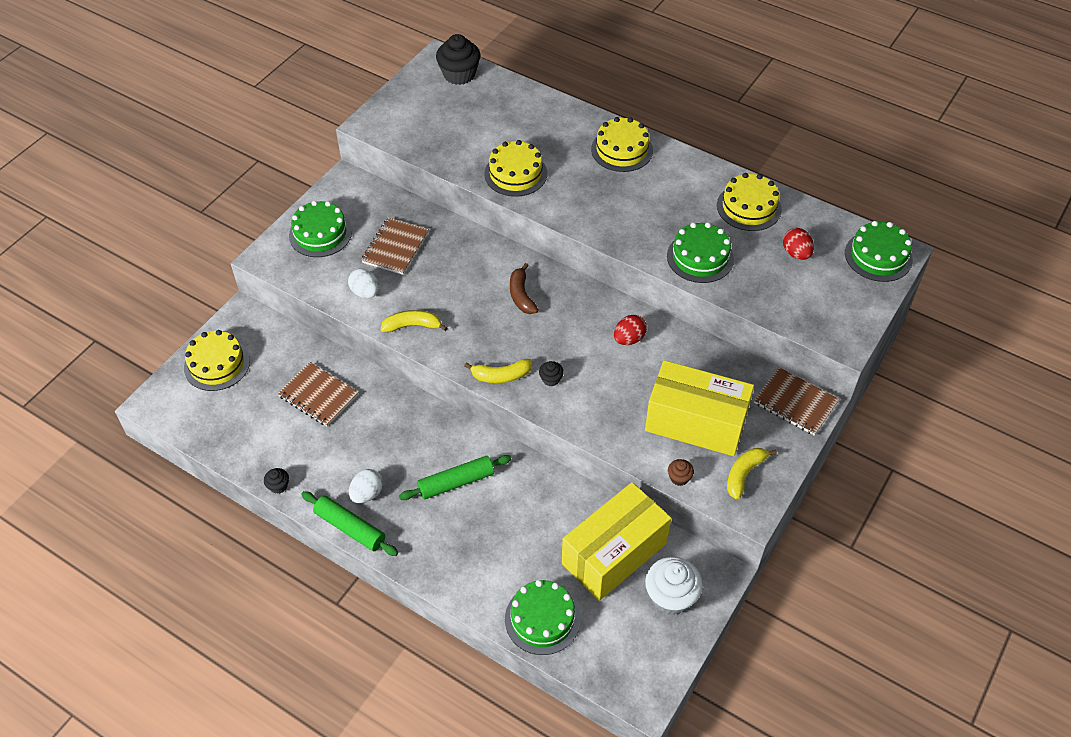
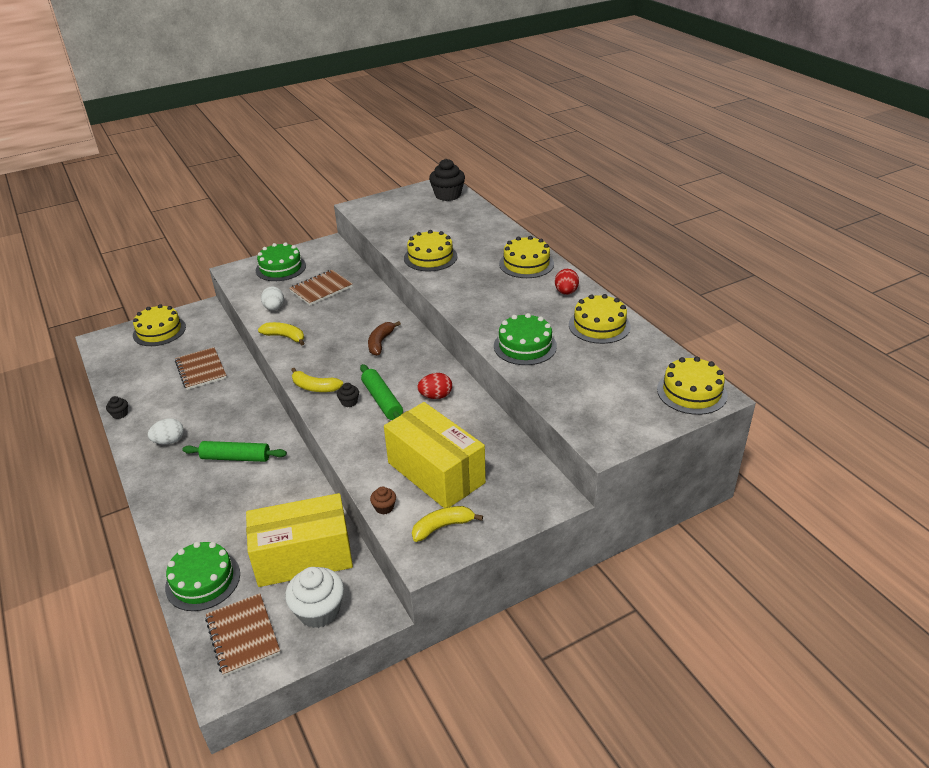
camera: 30 degrees right, 15 degrees down
green rolling pin [301,491,398,556] -> green rolling pin moved to [360,364,403,420]
brown notebook [754,367,839,436] -> brown notebook moved to [205,593,280,676]
red egg [783,228,814,260] -> red egg moved to [555,269,579,295]
green cake [845,221,913,282] -> yellow cake [657,357,728,415]

